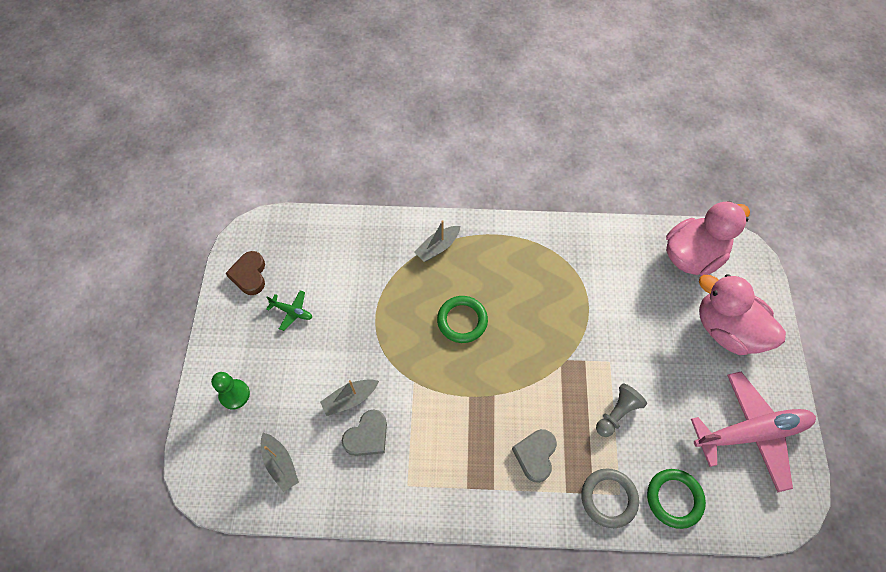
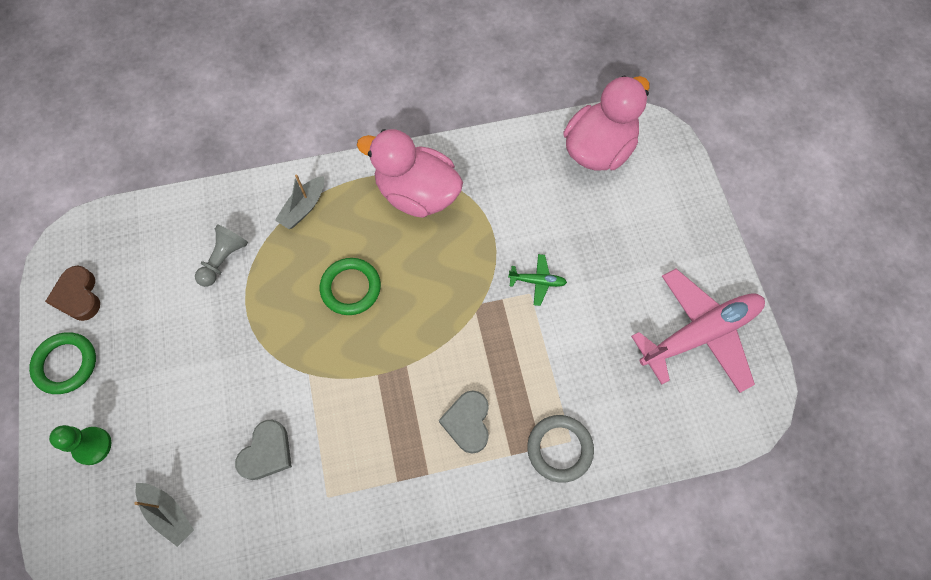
camera: 15 degrees left, 5 degrees up
green plane [266,290,312,331] -> green plane moved to [508,254,567,306]
grey boat [320,379,379,416] -> none
grey pawn [596,383,647,437] -> grey pawn moved to [195,224,248,287]
green ring [647,469,706,529] -> green ring moved to [29,332,96,394]
pink duck [699,274,786,355] -> pink duck moved to [357,129,463,218]

